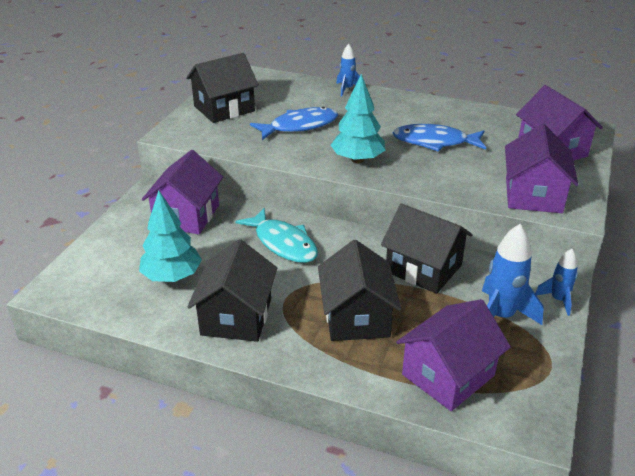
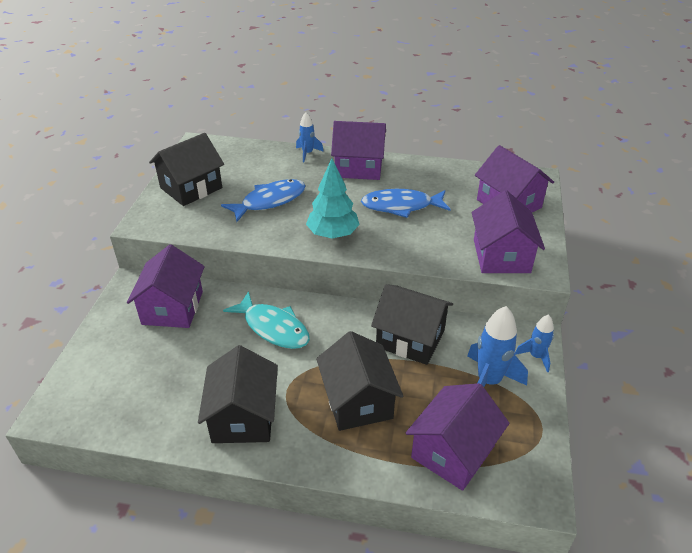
camera: 10 degrees left, 5 degrees up
turquoise tree [139,190,202,282] -> none
none -> purple house [331,121,386,180]

